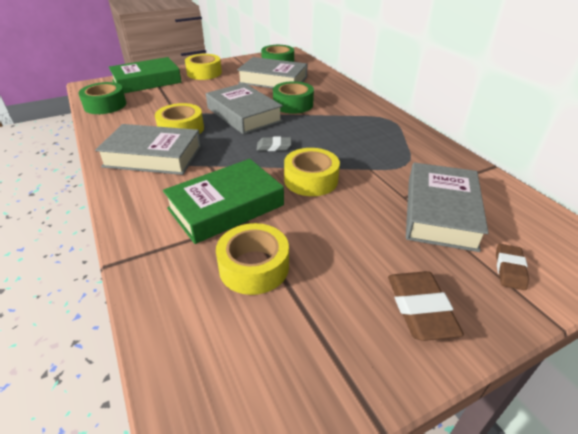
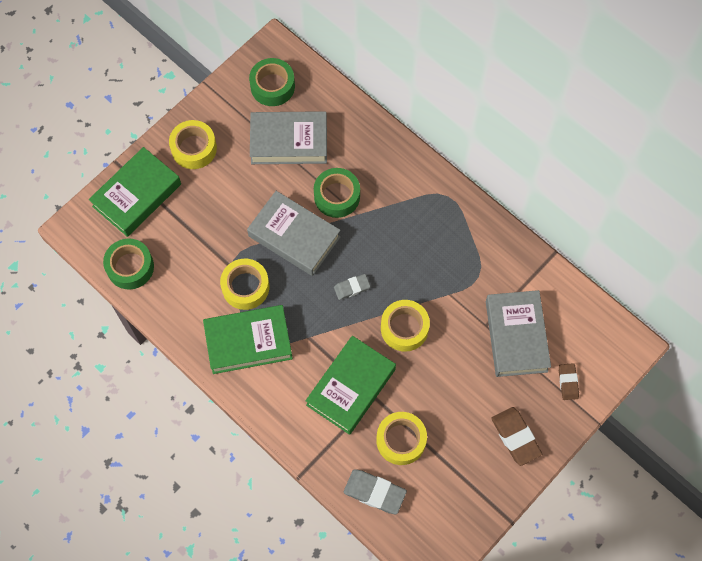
camera: 20 degrees left, 30 degrees up
grey book [95,124,202,175] -> green book [203,305,293,374]
none -> grey eraser [344,469,407,514]

